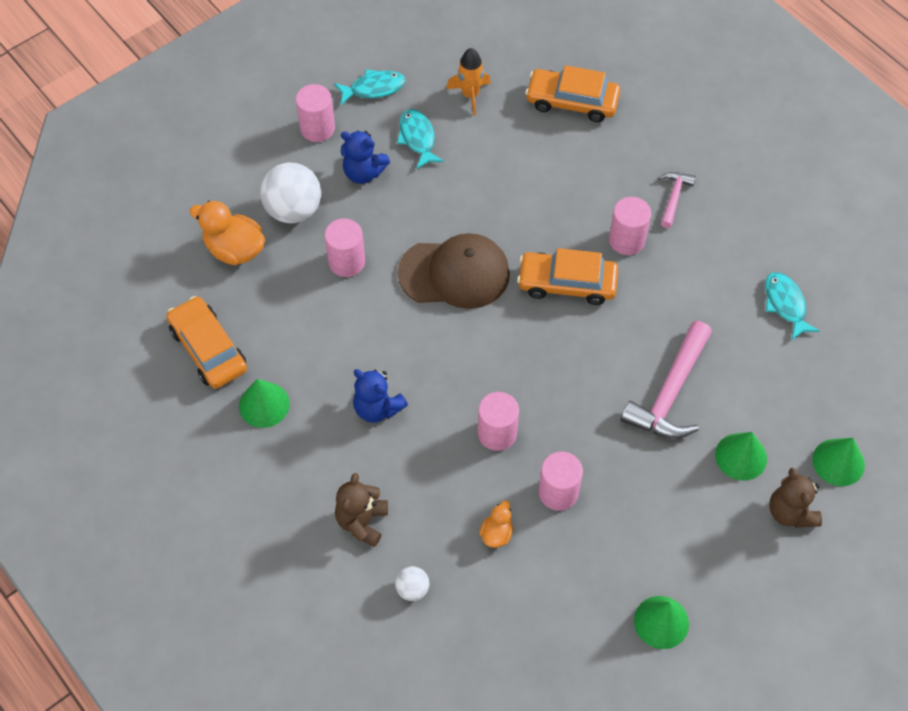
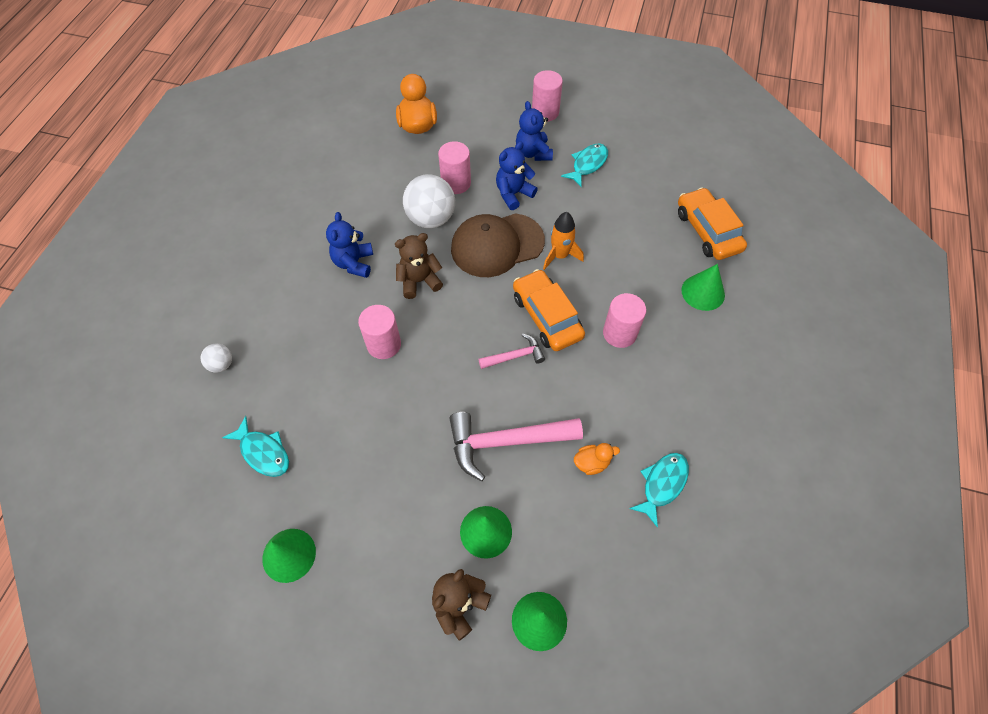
camera: 55 degrees right, 0 degrees up
orange car [167,296,247,389] -> none
green cone [239,379,290,428] -> green cone moved to [681,264,725,311]
white ball [260,163,321,223] -> white ball moved to [403,174,455,228]
turquoise fish [334,69,406,105] -> turquoise fish moved to [222,416,289,477]
brown teddy bear [335,473,388,547] -> brown teddy bear moved to [395,233,443,299]
brown cap [398,233,510,309] -> brown cap turned 105 degrees clockwise [451,213,545,277]
orange rocket [446,48,491,116] -> orange rocket moved to [543,212,584,270]
orange duck [479,500,513,548] -> orange duck moved to [574,443,620,475]
pink cylinder [539,452,583,511] -> none
pink hammer [659,172,696,228] -> pink hammer moved to [478,334,545,369]
none -> blue teddy bear [496,141,538,210]

